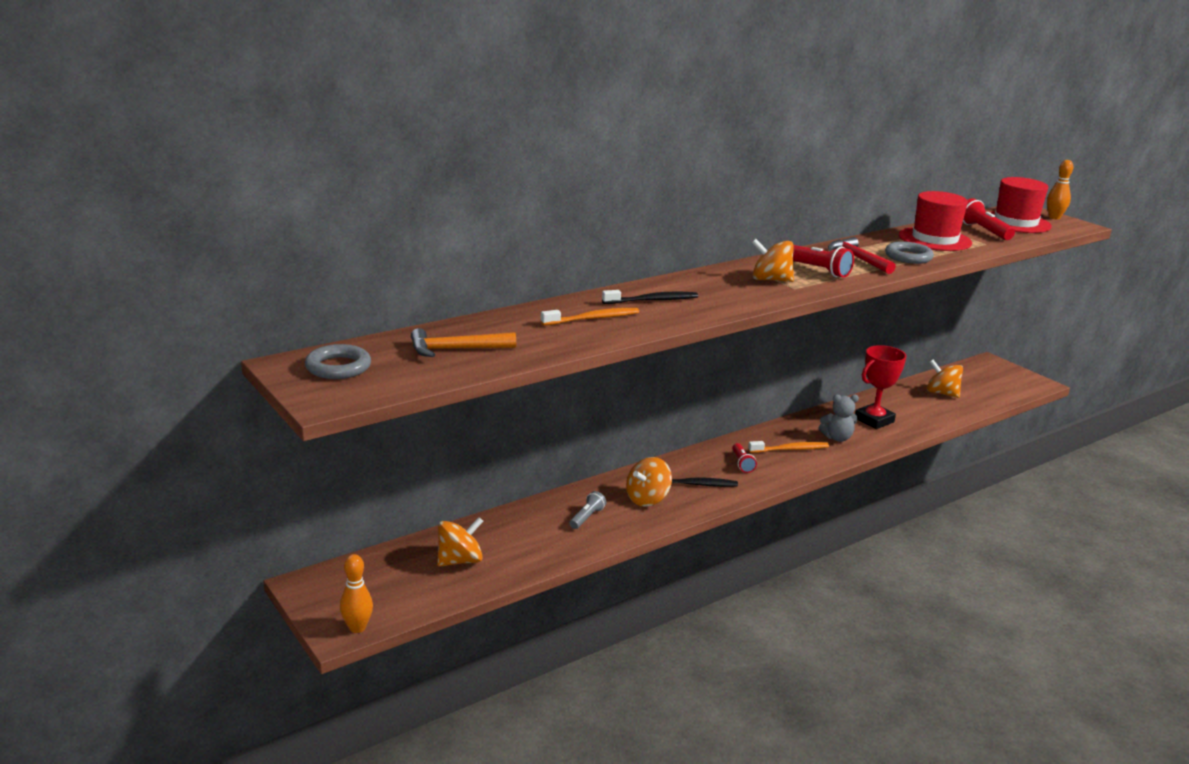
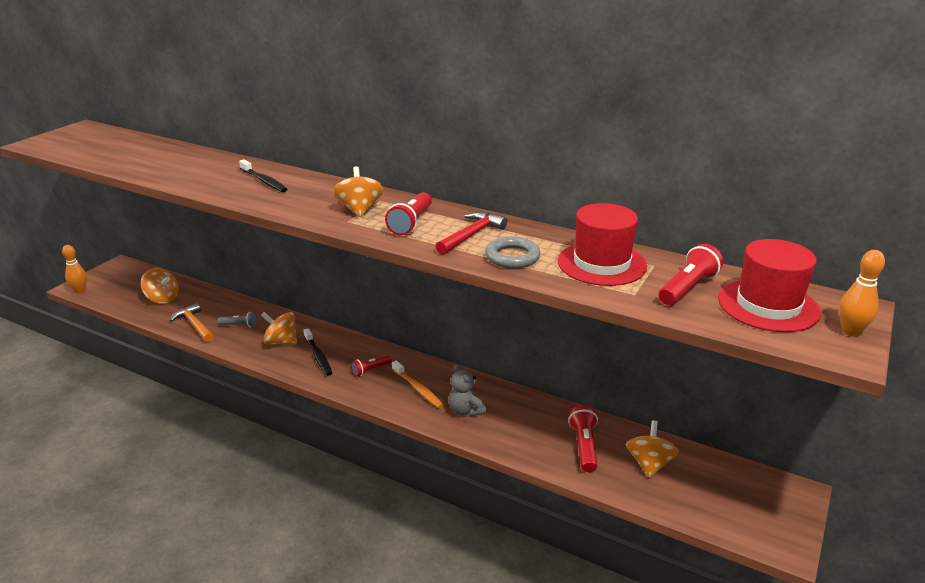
camera: 65 degrees right, 5 degrees up
grey ring [305,344,371,379] -> none
orange hammer [411,328,516,357] -> orange hammer moved to [170,303,214,343]
orange toothbrush [541,308,639,326] -> none
red trophy [855,345,906,429] -> none
none -> red flashlight [568,405,598,472]

